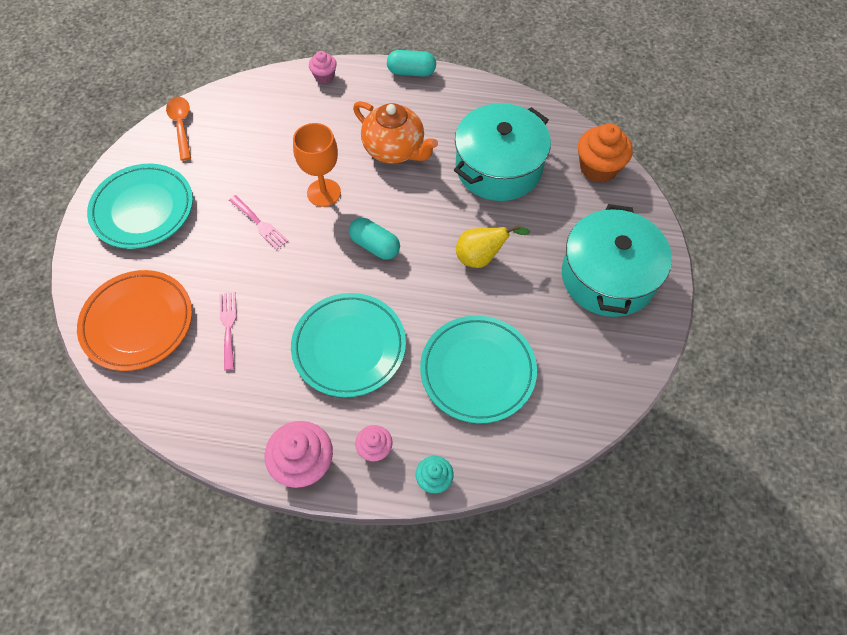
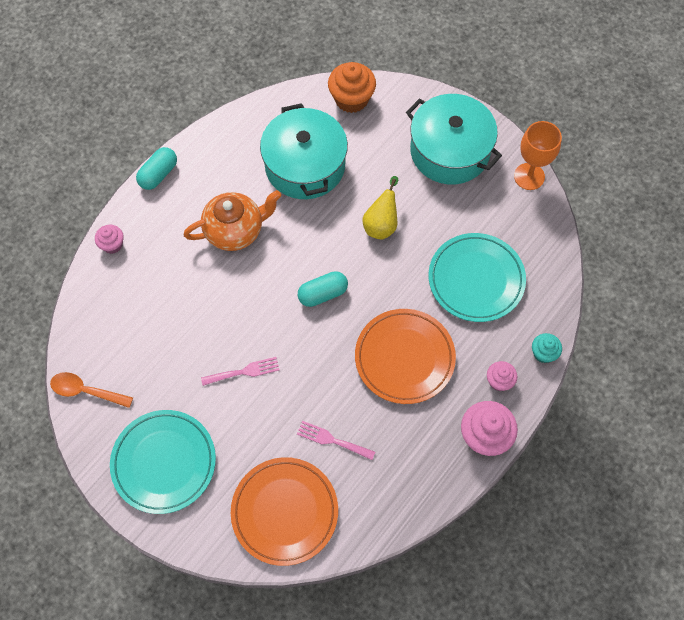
camera: 60 degrees left, 5 degrees up
turquoise plate [291,293,406,397] -> orange plate [355,309,456,404]
orange goblet [293,123,341,207] -> orange goblet moved to [514,121,562,190]

